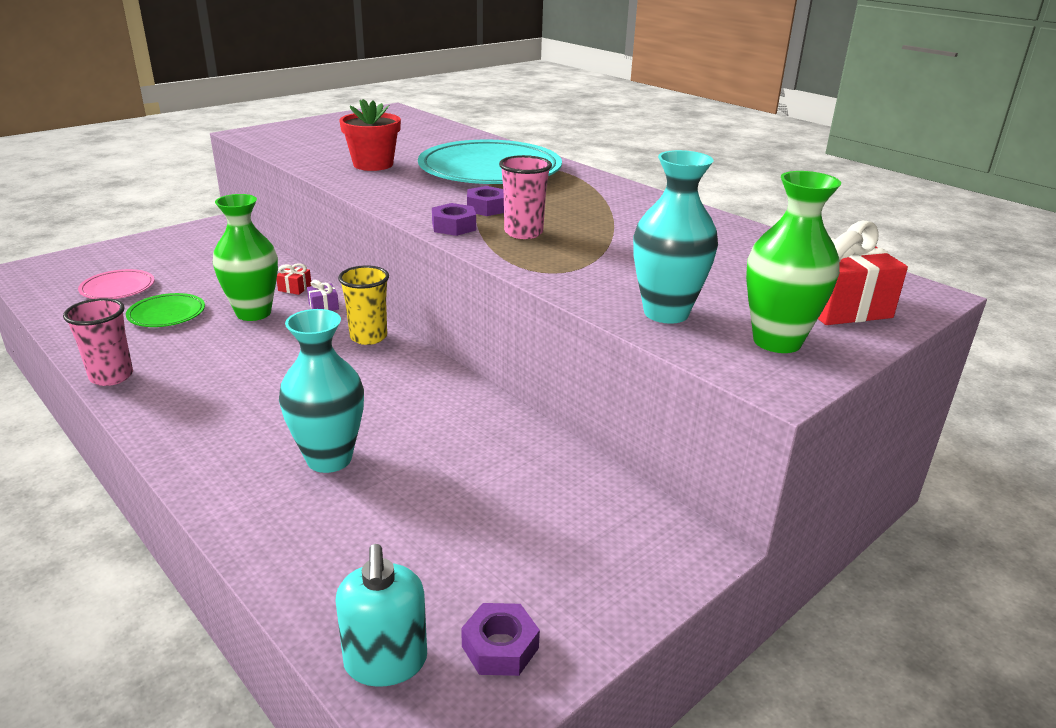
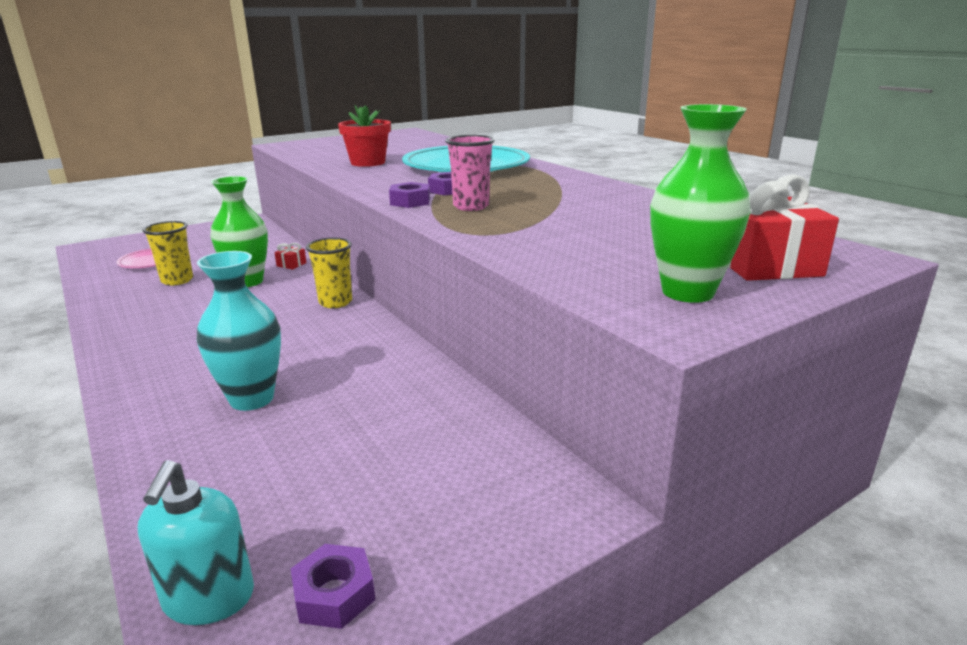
camera: 10 degrees right, 5 degrees down
pink cup [63,298,133,386] -> none
green plate [126,293,205,327] -> yellow cup [143,221,193,285]
purple gift [307,280,339,311] -> none
turquoise vase [633,150,718,324] -> none

